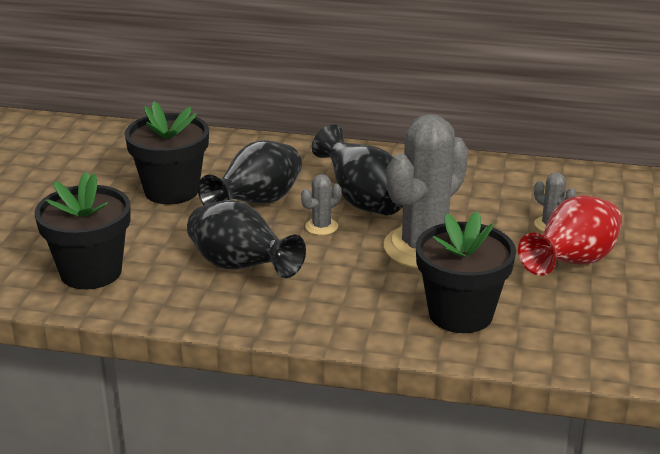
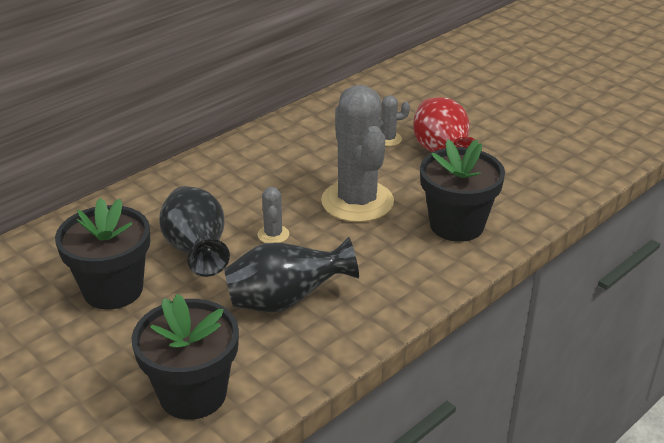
camera: 55 degrees left, 5 degrees up
black vase [312,124,403,215] -> none

